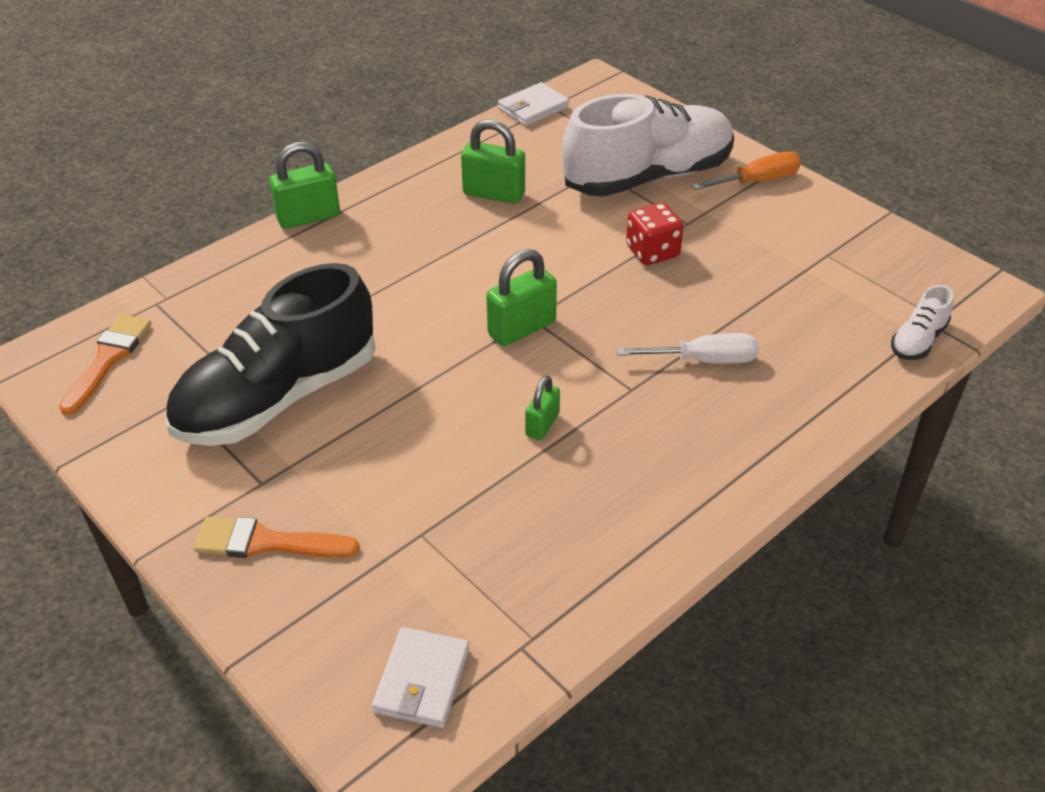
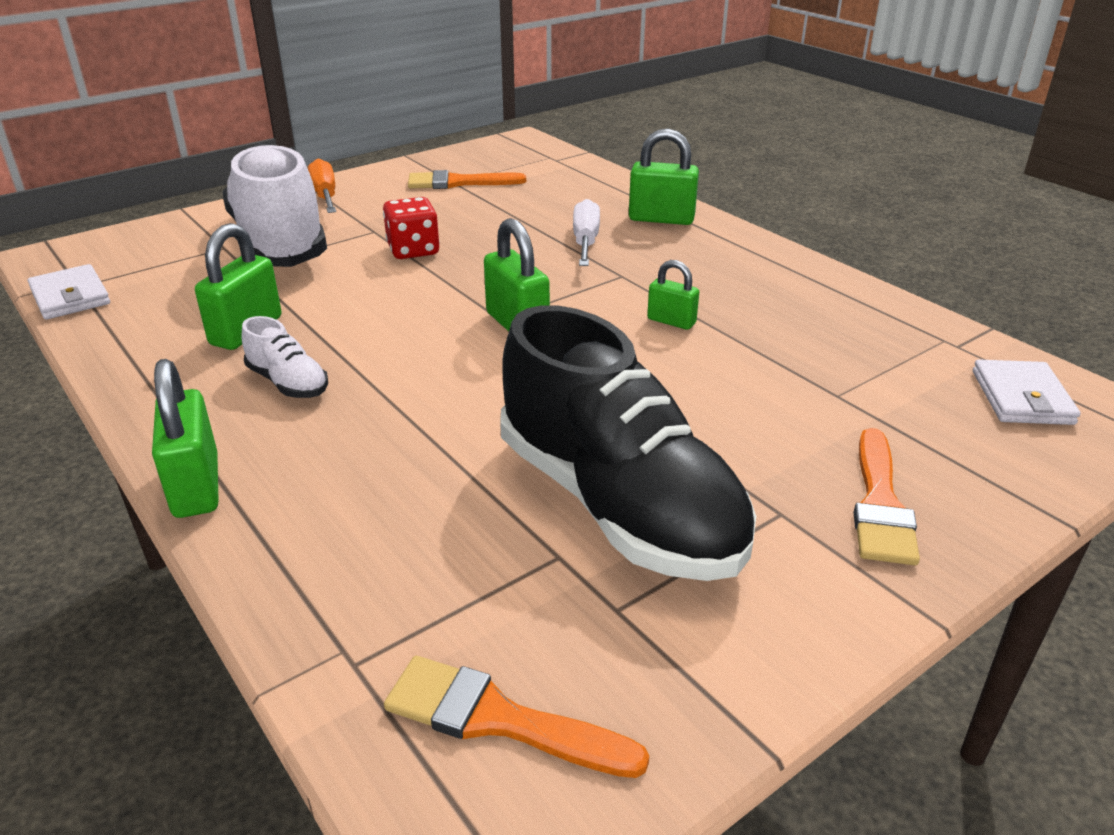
camera: 85 degrees left, 10 degrees down
white wallet [372,627,469,728] -> white wallet turned 75 degrees clockwise [973,359,1081,425]
white shoe [891,285,954,360] -> white shoe moved to [242,316,328,398]
none -> orange brush [408,170,526,189]
none -> green padlock [629,129,699,225]

